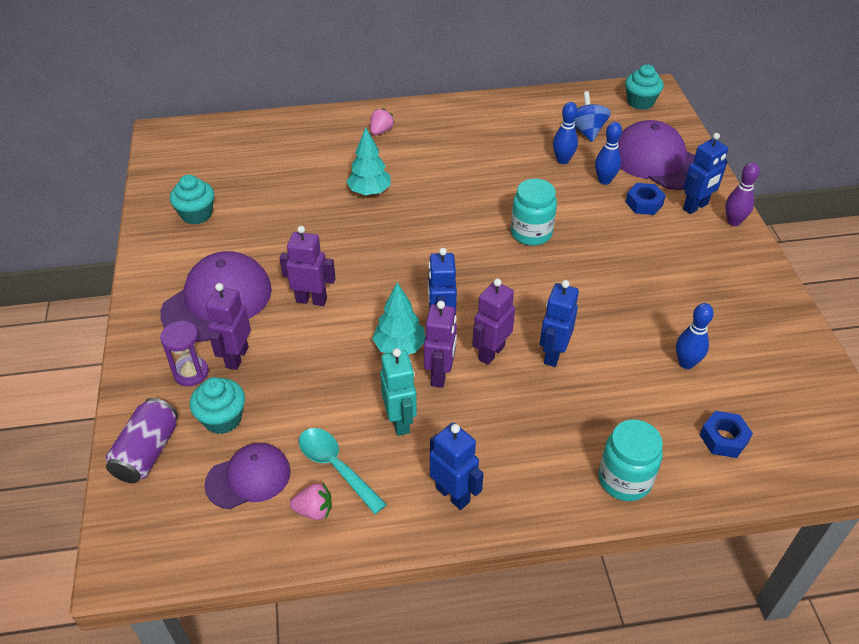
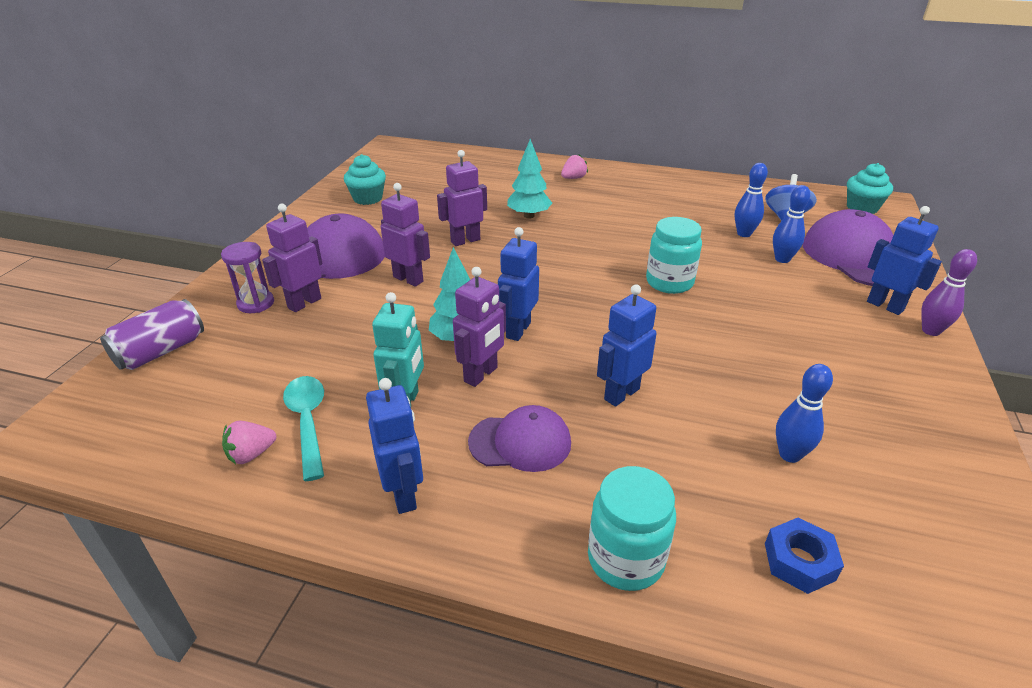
camera: 25 degrees right, 10 degrees down
turquoise cupcake [190,377,245,434] -> none
purple cap [204,443,291,509] -> purple cap moved to [468,405,571,472]
pink strawberry [290,483,332,520] -> pink strawberry turned 120 degrees clockwise [222,421,276,464]
purple robot [472,278,515,365] -> purple robot moved to [437,150,487,246]
blue nut [626,183,666,215] -> none
blue robot [683,133,728,214] -> blue robot turned 120 degrees counterclockwise [867,206,942,315]

